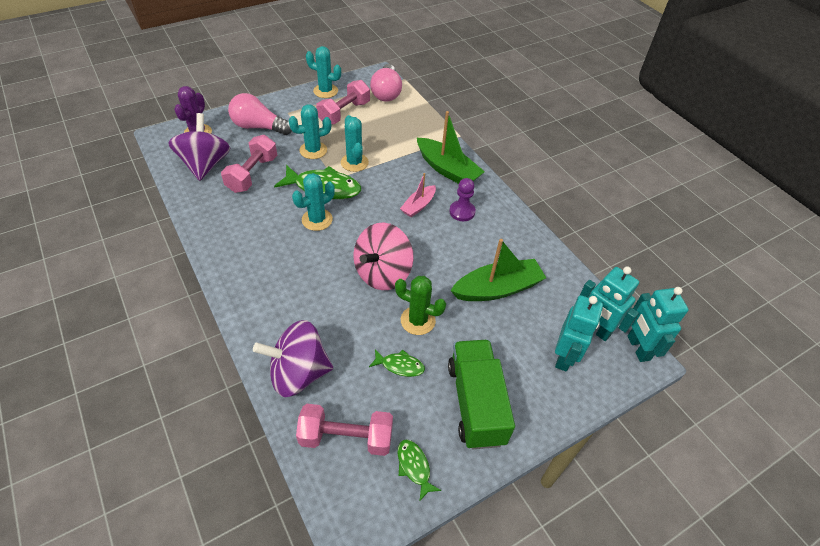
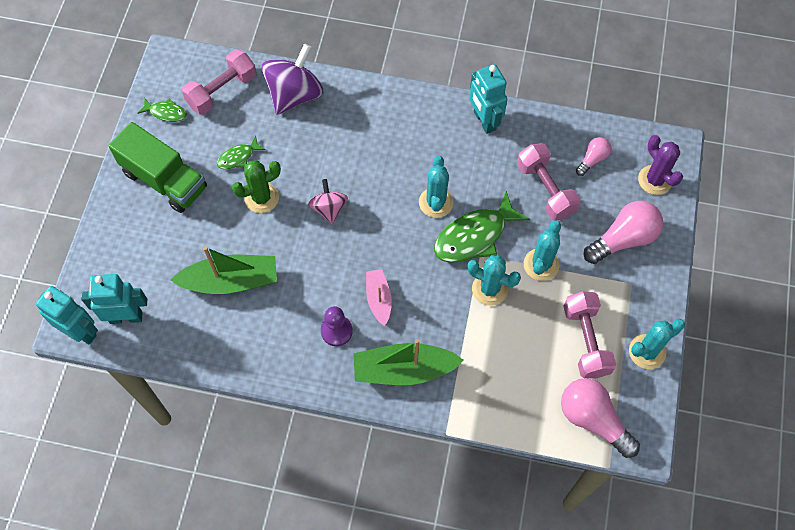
camera: 135 degrees right, 15 degrees up
purple spinning top [168,113,230,181] -> pink light bulb [576,137,611,176]
pink spinning top [353,222,414,290] -> pink spinning top [308,179,348,224], size x0.58
green boat [450,239,546,301] -> green boat turned 120 degrees counterclockwise [171,246,277,294]
turquoise robot [555,295,603,372] -> turquoise robot moved to [470,64,507,134]

